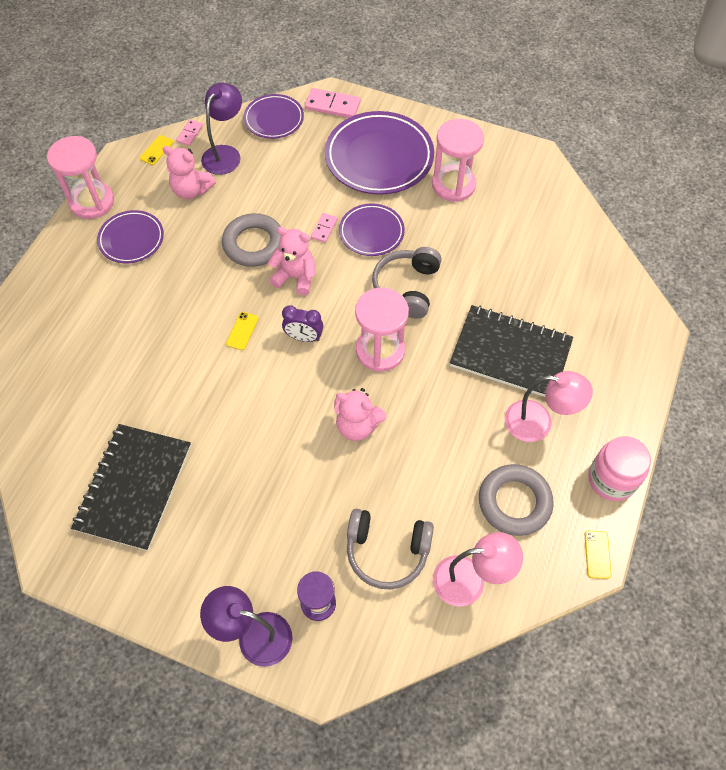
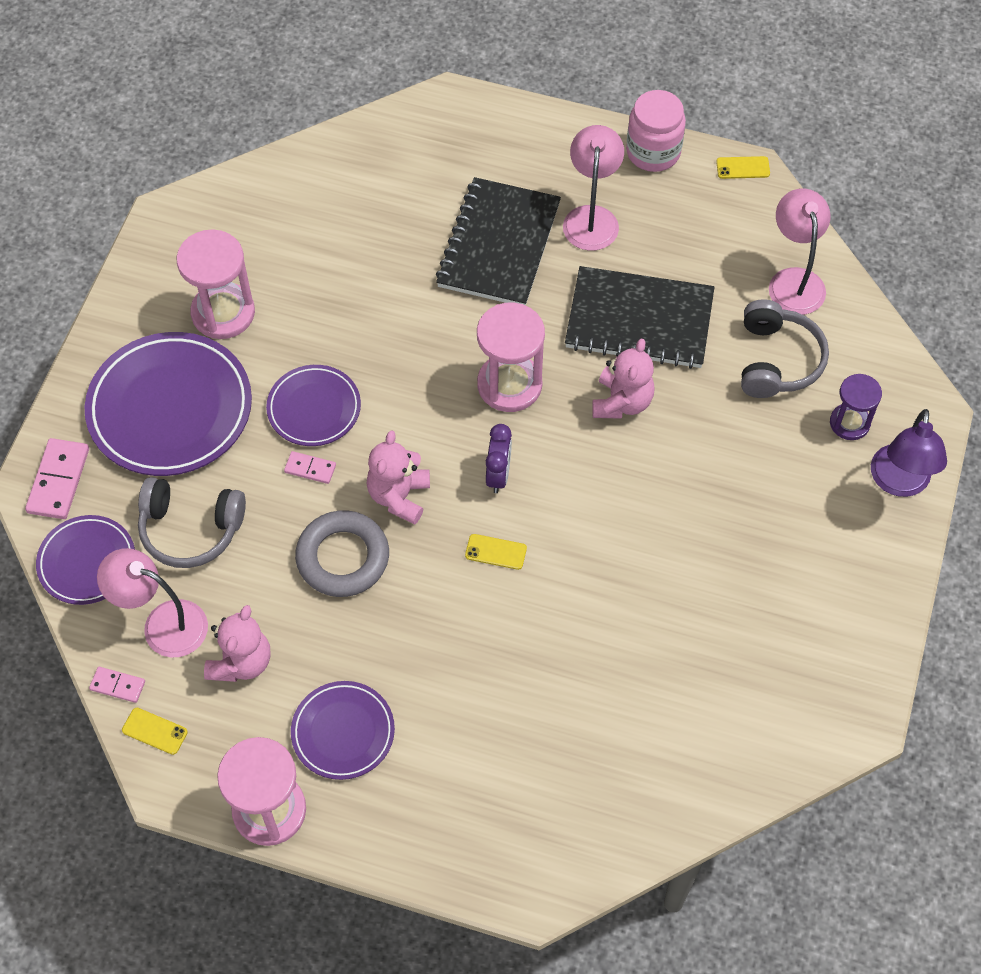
camera: 95 degrees left, 0 degrees up
black notebook [71,424,191,551] -> black notebook moved to [565,266,714,369]
purple lamp [201,83,242,175] -> pink lamp [97,548,208,657]
grey headphones [372,247,442,319] -> grey headphones moved to [138,477,246,568]
grey ring [479,464,554,536] -> none

